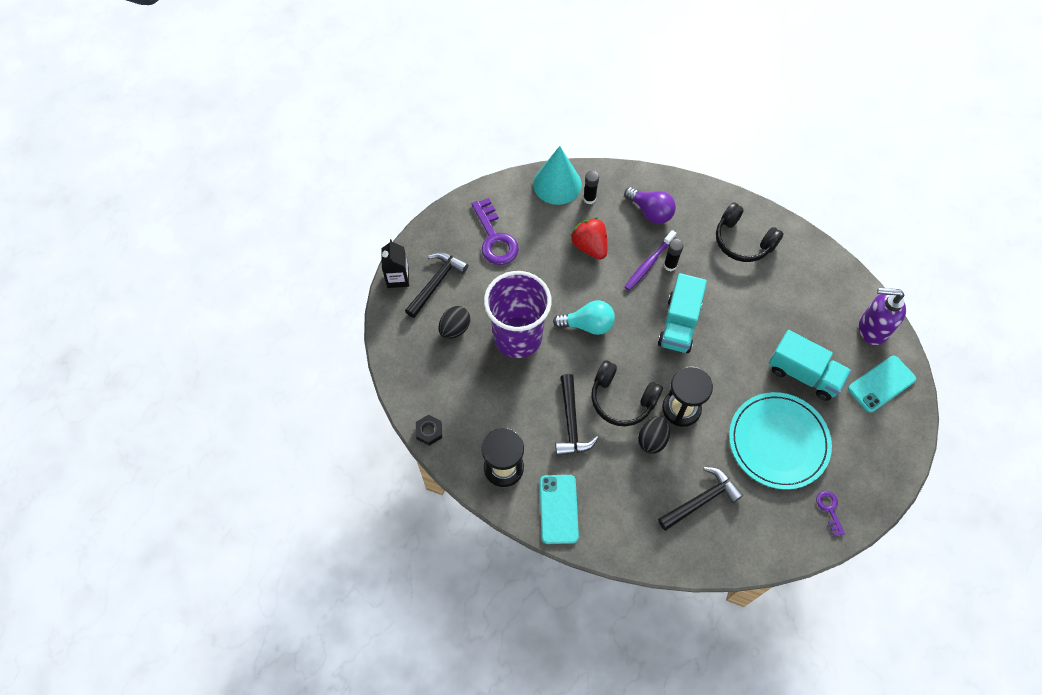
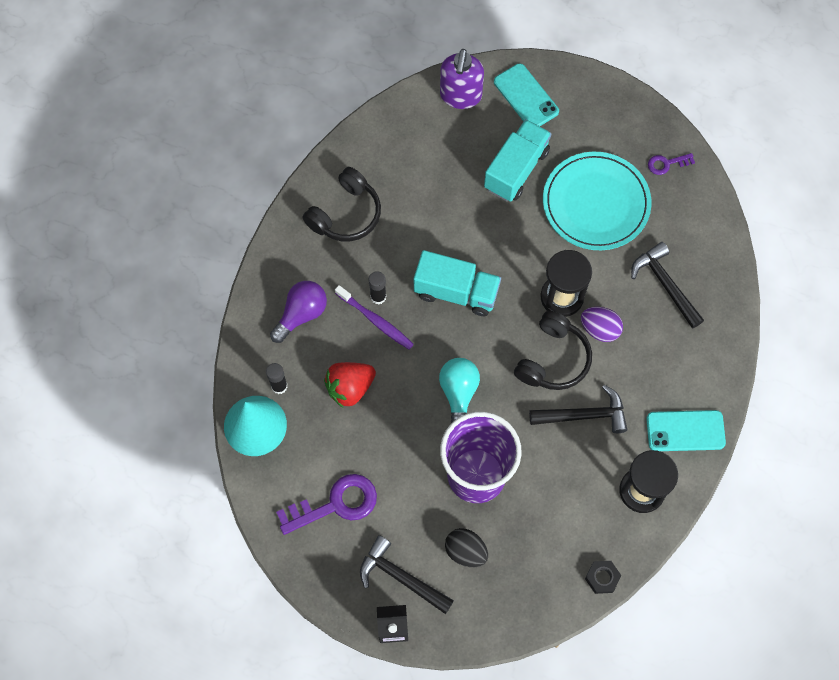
camera: 90 degrees left, 5 degrees up
black egg [638,416,670,454] -> purple egg [581,307,623,342]

